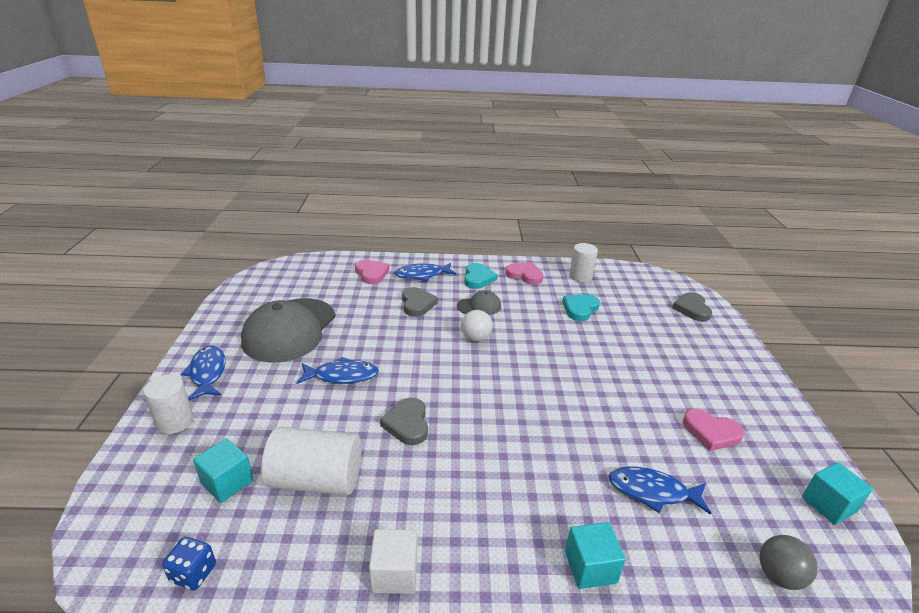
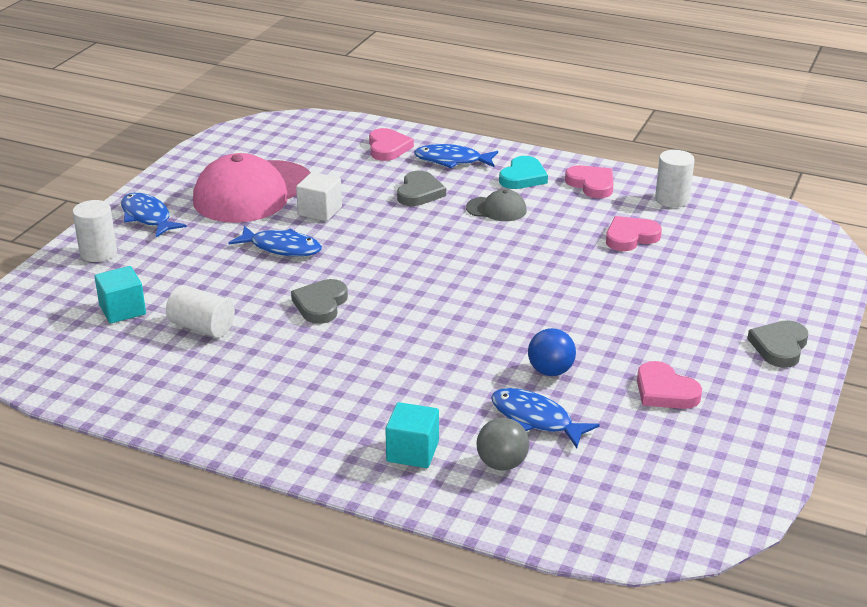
camera: 25 degrees right, 0 degrees up
blue dice [162,537,216,590] -> none
blue fish [181,346,226,400] -> blue fish turned 45 degrees counterclockwise [121,193,187,237]
grey cap [241,298,335,363] -> pink cap [193,153,311,223]
white cylinder [261,426,361,495] -> white cylinder [166,285,235,338], size x0.65
white cube [369,529,417,594] -> white cube moved to [296,172,342,221]
white ball [461,310,493,341] -> none
turquoise heart [562,294,600,321] -> pink heart [606,216,662,251]
grey heart [672,292,712,322] -> grey heart moved to [747,320,808,368]
grey ball [759,535,818,590] -> grey ball moved to [477,418,529,471]
turquoise cube [802,462,873,525] -> none
none -> blue ball [528,328,576,376]

